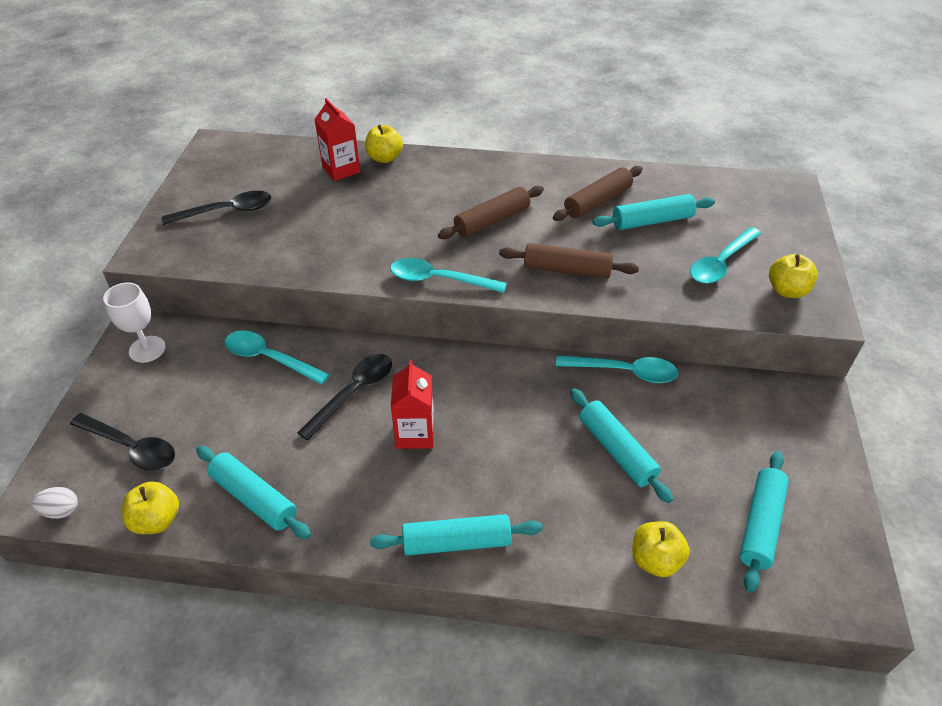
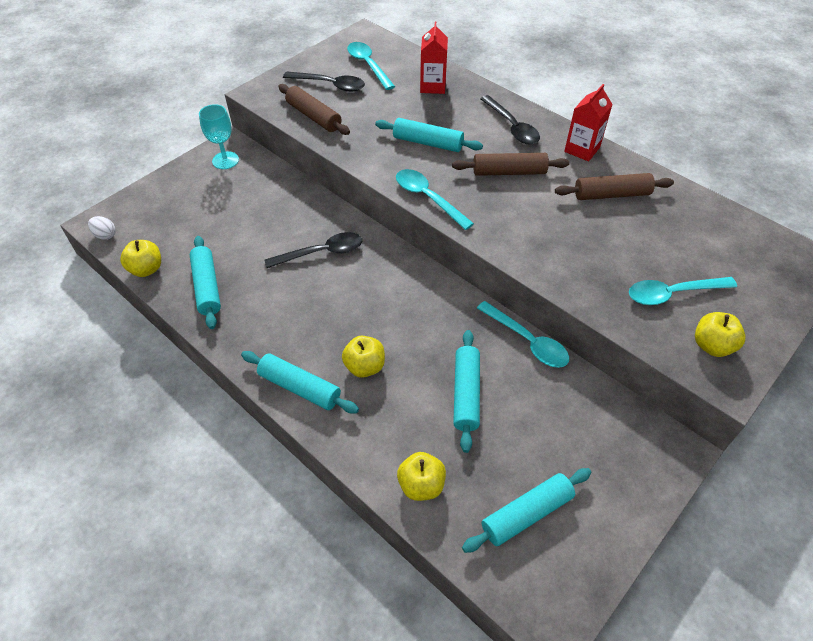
camera: 35 degrees right, 5 degrees up
black spoon [70,413,175,471] -> black spoon moved to [480,95,540,144]
white goblet [103,282,166,363] -> turquoise goblet [199,104,239,169]
turquoise spoon [225,330,330,385] -> turquoise spoon moved to [347,42,395,90]
yellow apple [365,125,403,163] -> yellow apple moved to [342,336,385,378]
red carton [391,360,434,449] -> red carton moved to [564,84,613,161]
brown rolling pin [499,243,639,278] -> brown rolling pin moved to [278,84,350,135]
turquoise rolling pin [592,194,715,230] -> turquoise rolling pin moved to [375,118,483,152]

